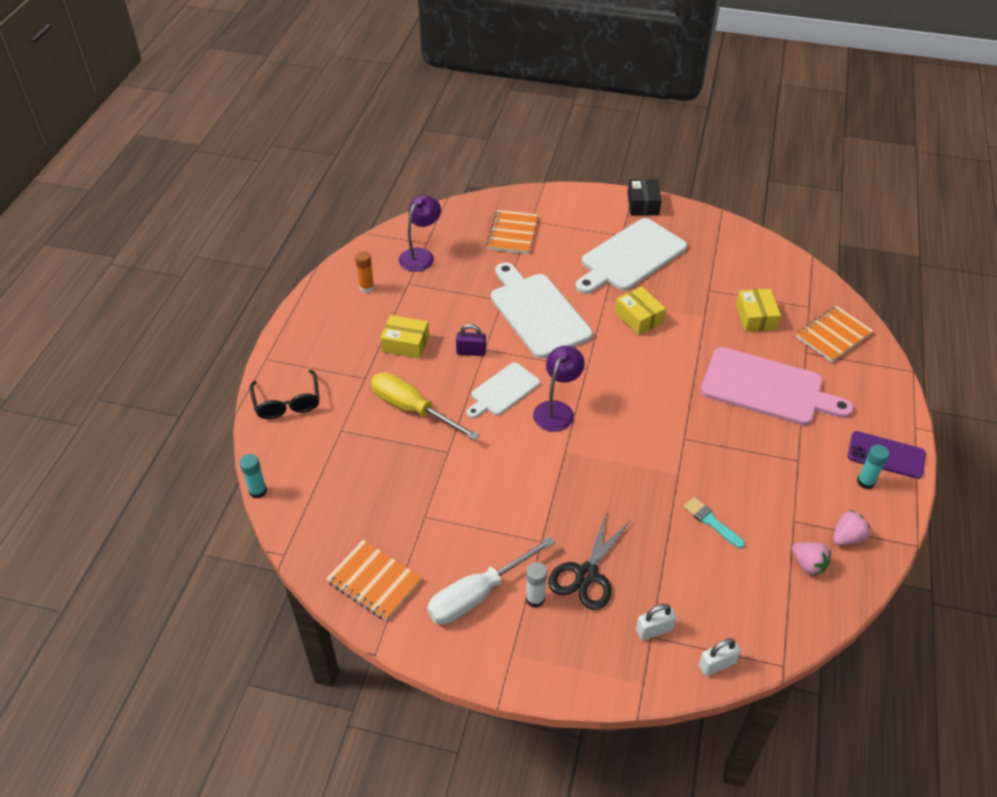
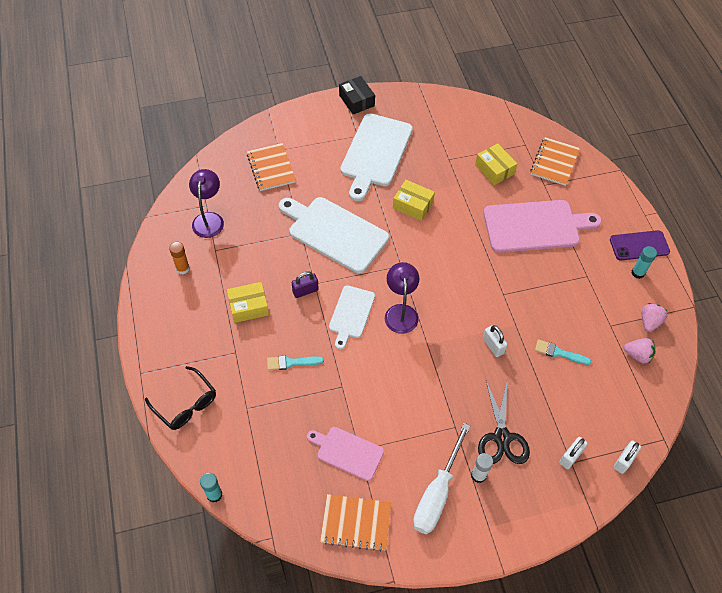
camera: 30 degrees left, 10 degrees up
yellow screwdriver [371,372,480,441] -> turquoise brush [267,356,324,370]
none -> pink cutting board [307,427,384,481]
none -> white padlock [483,325,508,357]

